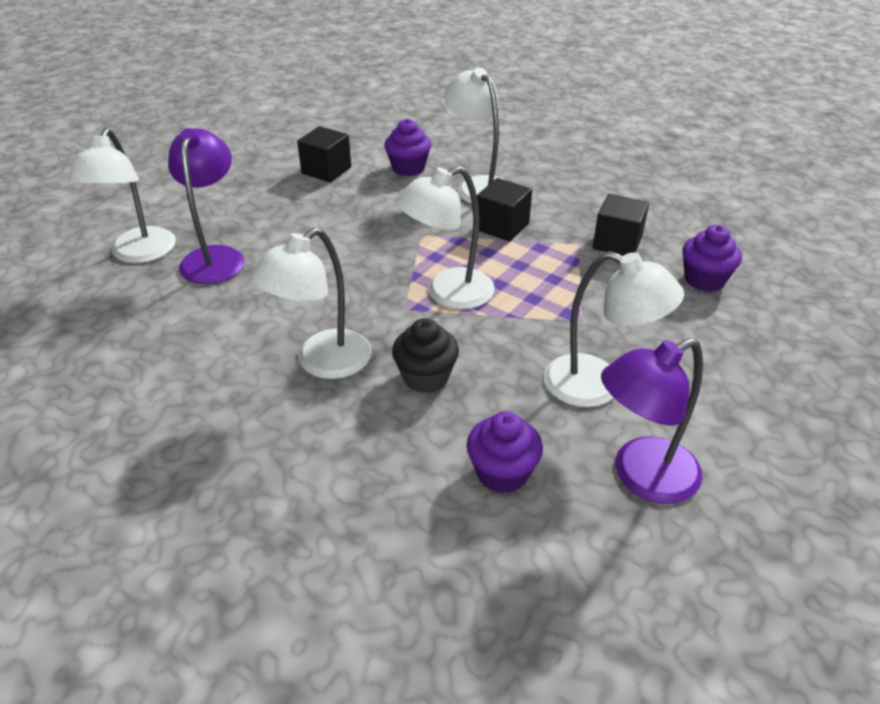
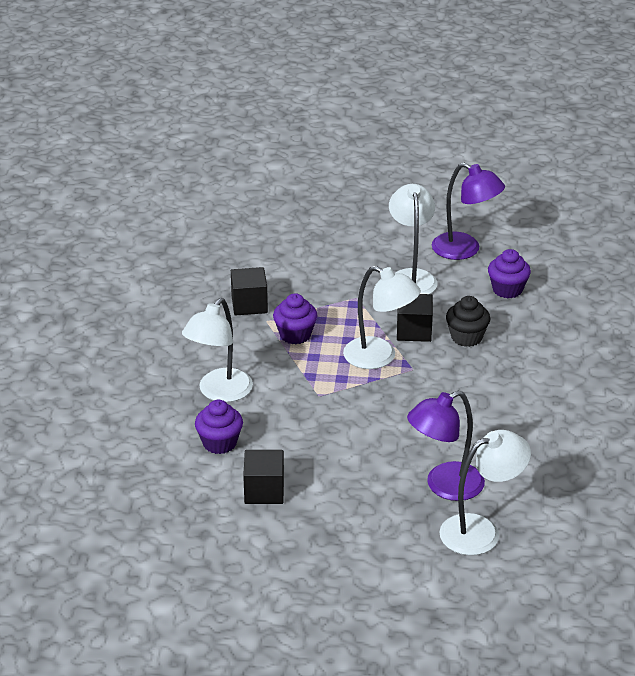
camera: 120 degrees left, 5 degrees down
white lamp [250,228,372,379] -> none
black cube [477,178,532,242] -> black cube moved to [397,294,433,342]
purple cupcake [682,225,742,292] -> purple cupcake moved to [273,293,317,344]

